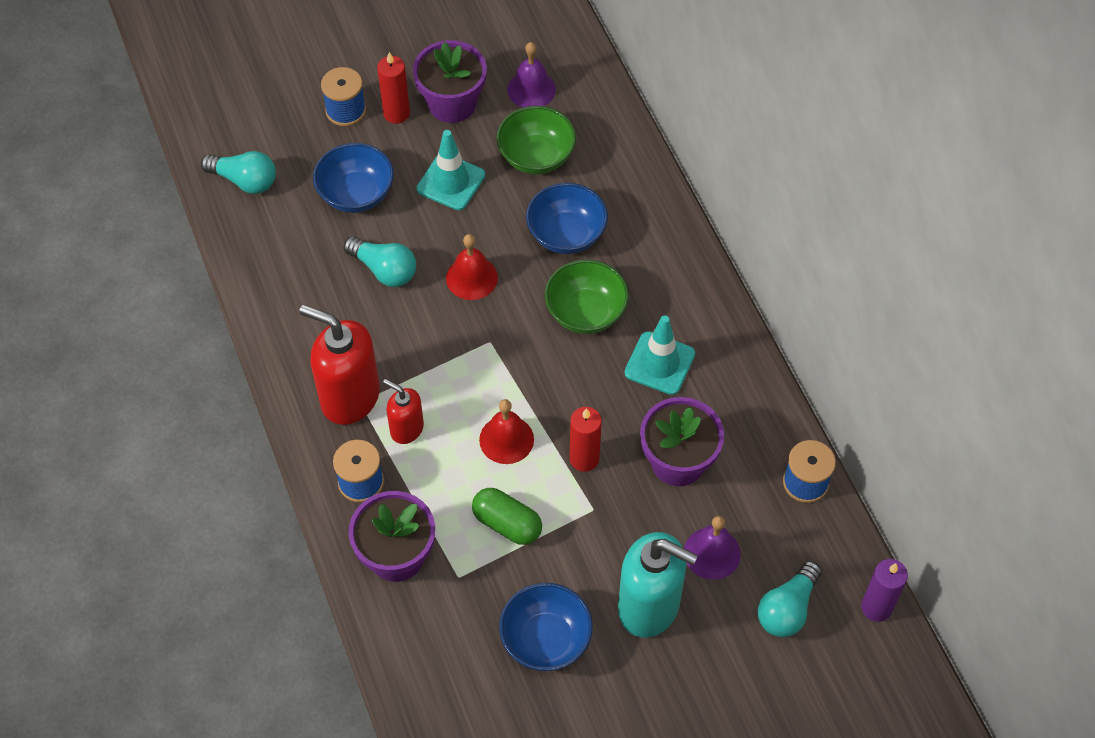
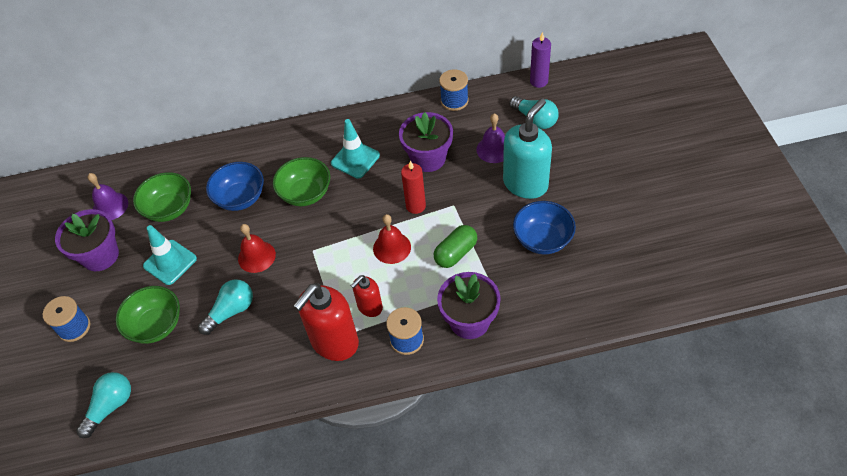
camera: 75 degrees left, 5 degrees down
blue bowl [313,143,394,213] -> green bowl [116,286,180,344]
red candle [377,52,410,124] -> none

